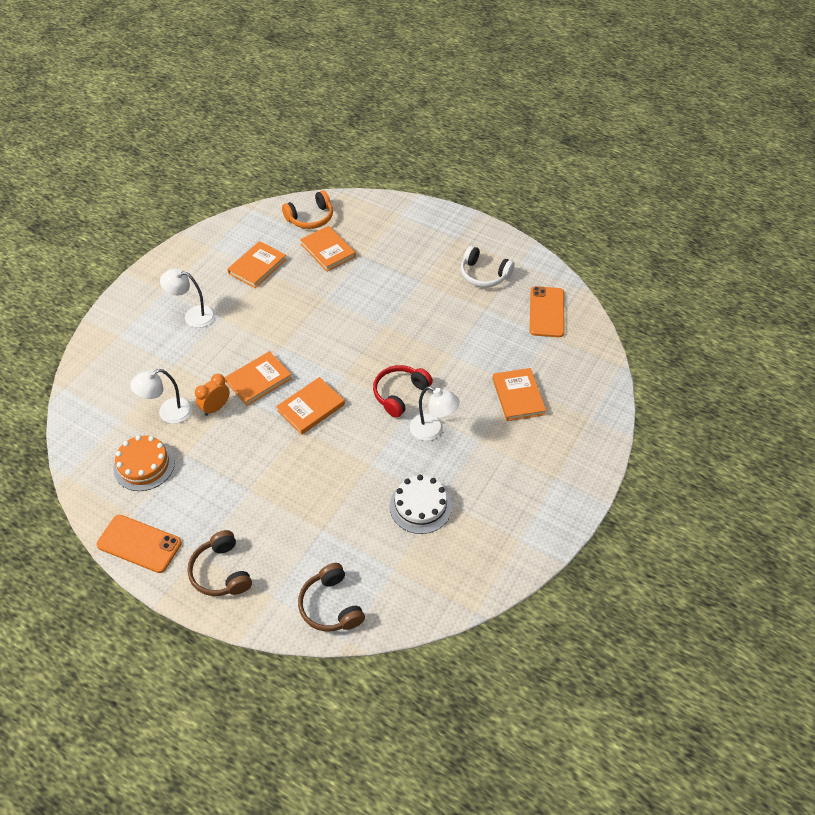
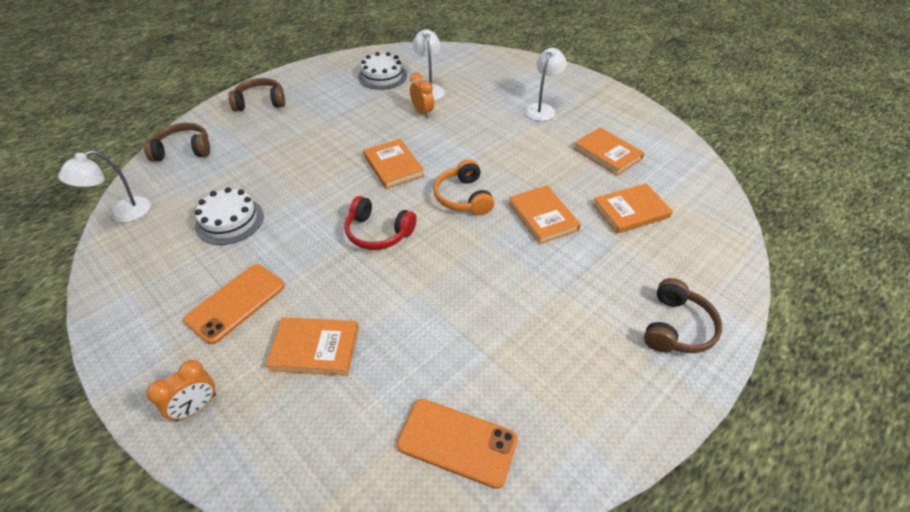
camera: 105 degrees right, 5 degrees down
orange phone [97,515,182,573] -> orange phone moved to [183,264,285,344]
orange cake [114,435,175,491] -> white cake [358,52,407,90]
orange book [225,351,292,406] -> orange book moved to [508,185,581,244]
orange headphones [282,190,333,229] -> orange headphones moved to [433,159,494,215]
red headphones [373,365,433,418] -> red headphones turned 150 degrees clockwise [344,196,417,250]
white lamp [410,386,460,441] -> white lamp moved to [58,150,151,222]
white headphones [460,246,515,287] -> none
none -> orange clock [146,360,216,421]
none -> brown headphones [644,278,722,353]

